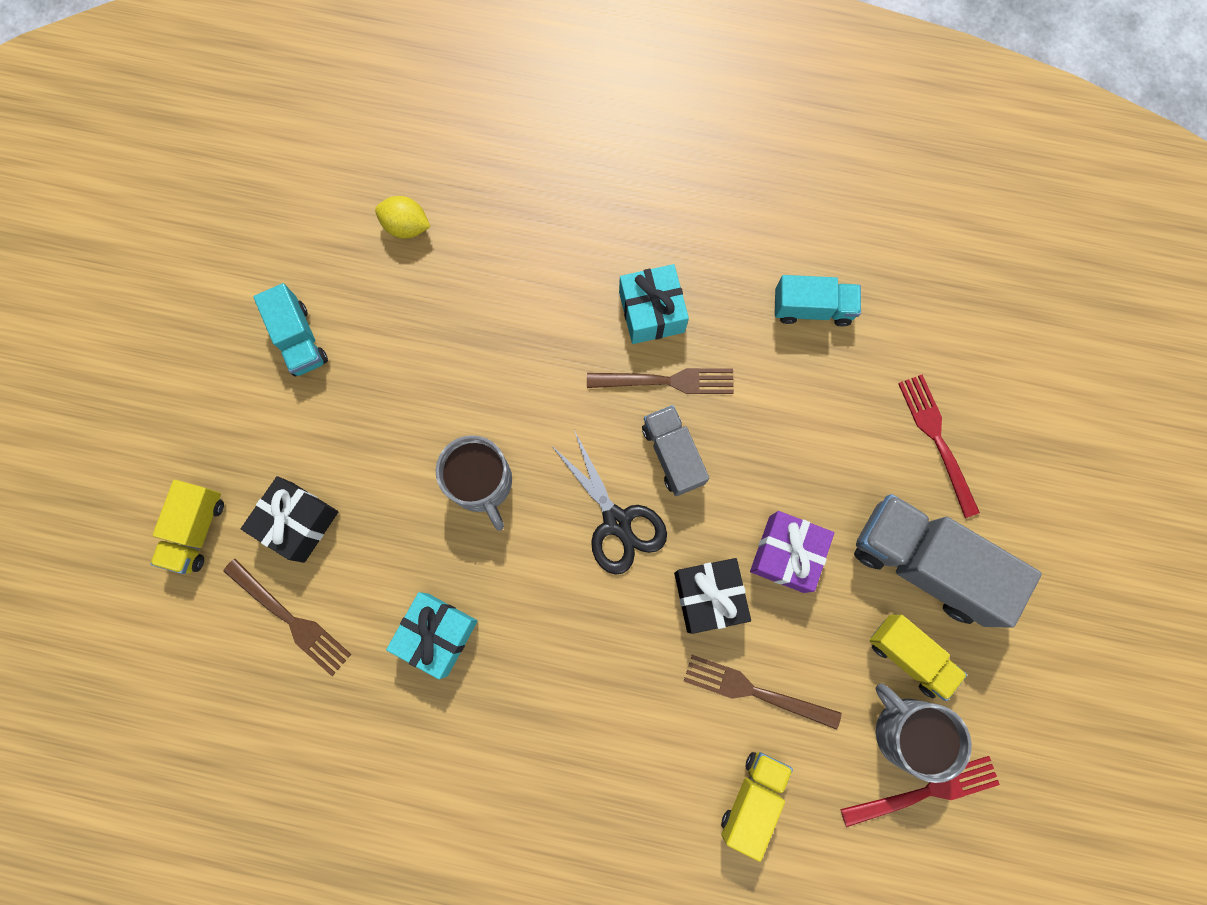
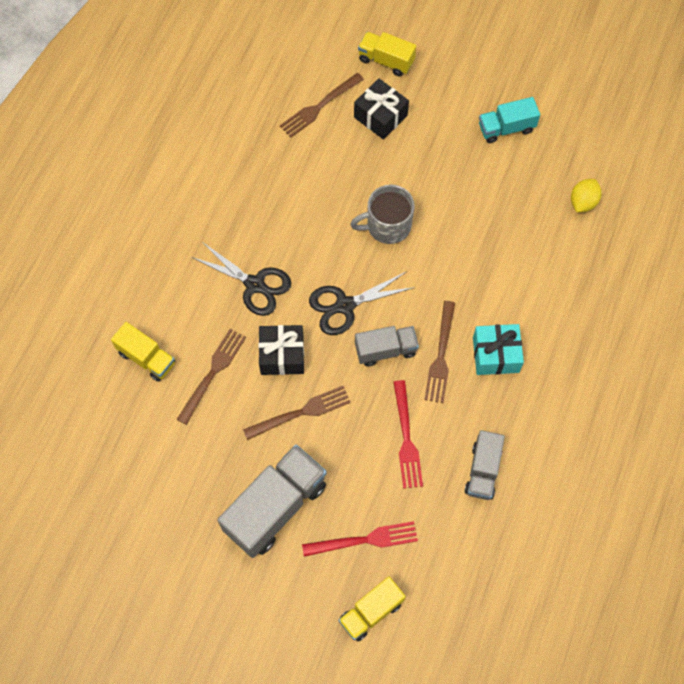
camera: 100 degrees right, 10 degrees down
turquoise gift [386,592,478,679] -> none
purple gift [750,511,834,593] -> brown fork [243,386,351,440]
turquoise truck [775,275,861,327] -> grey truck [465,430,505,500]
red fork [841,756,1000,827] -> red fork moved to [393,380,423,489]
yellow truck [870,615,967,701] -> yellow truck moved to [339,576,406,642]
grey mug [876,683,972,783] -> none
none -> black scissors [191,242,291,316]

